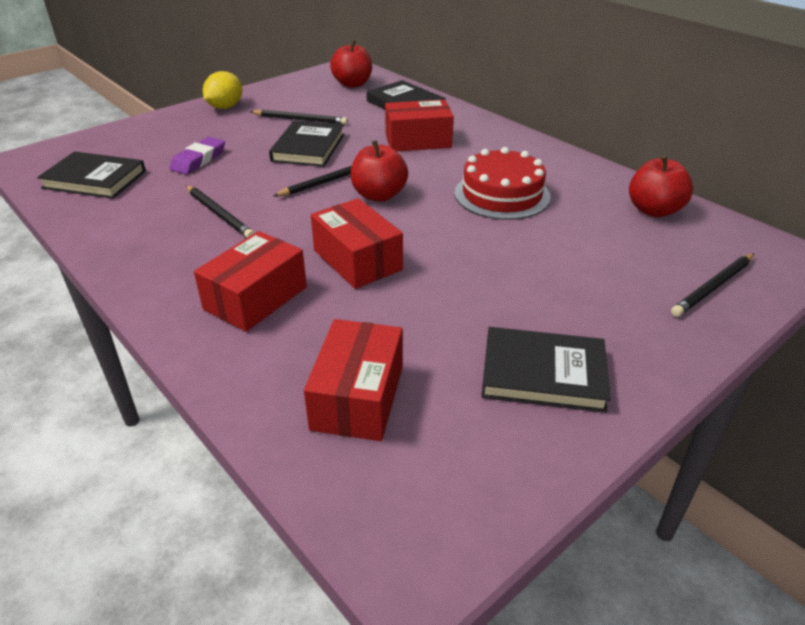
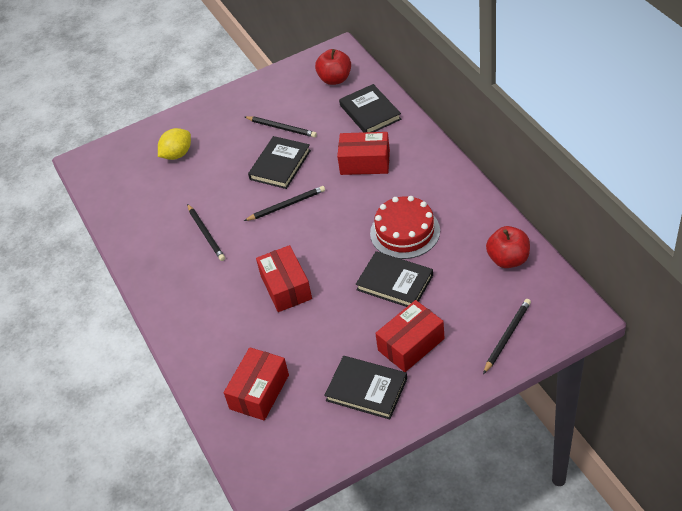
camera: 20 degrees right, 10 degrees up
black book [37,151,146,199] -> black book moved to [356,251,433,307]
purple eraser [169,137,225,174] -> none
red box [194,231,307,332] -> red box moved to [375,300,445,372]
yellow lemon [203,71,242,109] -> yellow lemon moved to [158,128,191,160]
red apple [351,140,408,202] -> none
black pencil [671,253,754,317] -> black pencil turned 150 degrees clockwise [483,299,531,374]

